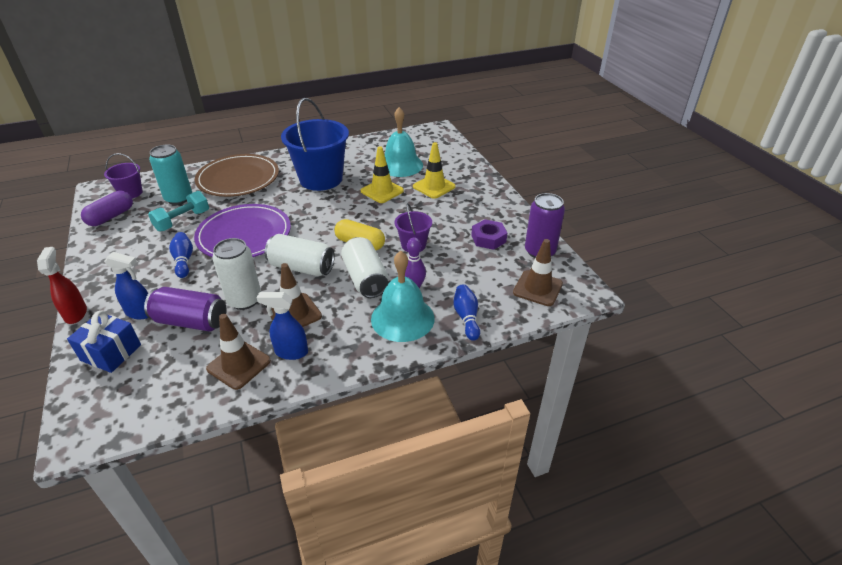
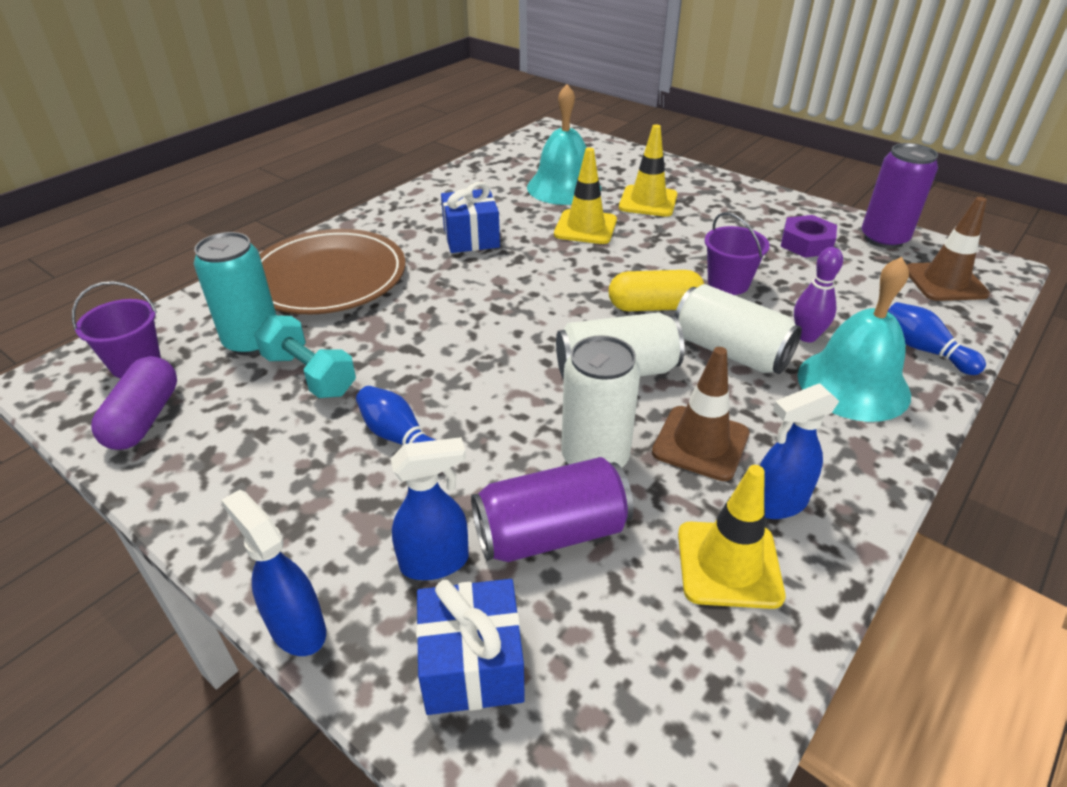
camera: 30 degrees left, 0 degrees up
red spray bottle [37,247,87,324] -> blue spray bottle [221,490,326,656]
turquoise dumbbell [148,191,209,232] -> turquoise dumbbell turned 60 degrees counterclockwise [254,315,356,398]
purple plate [194,204,291,257] -> none
brown traffic cone [206,314,271,390] -> yellow traffic cone [678,465,785,609]
blue bucket [281,98,349,191] -> blue gift [441,182,500,253]

